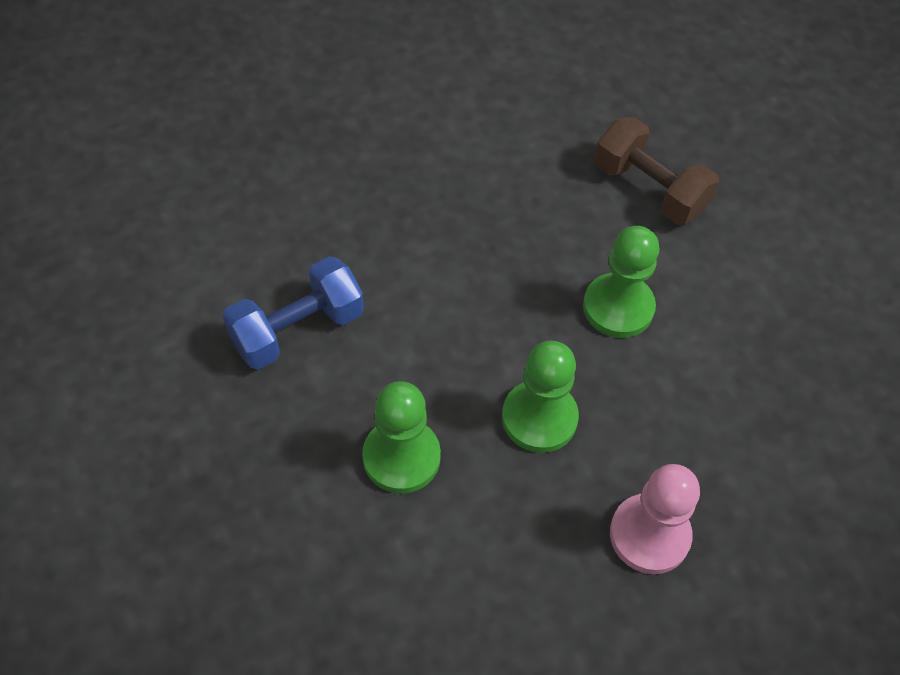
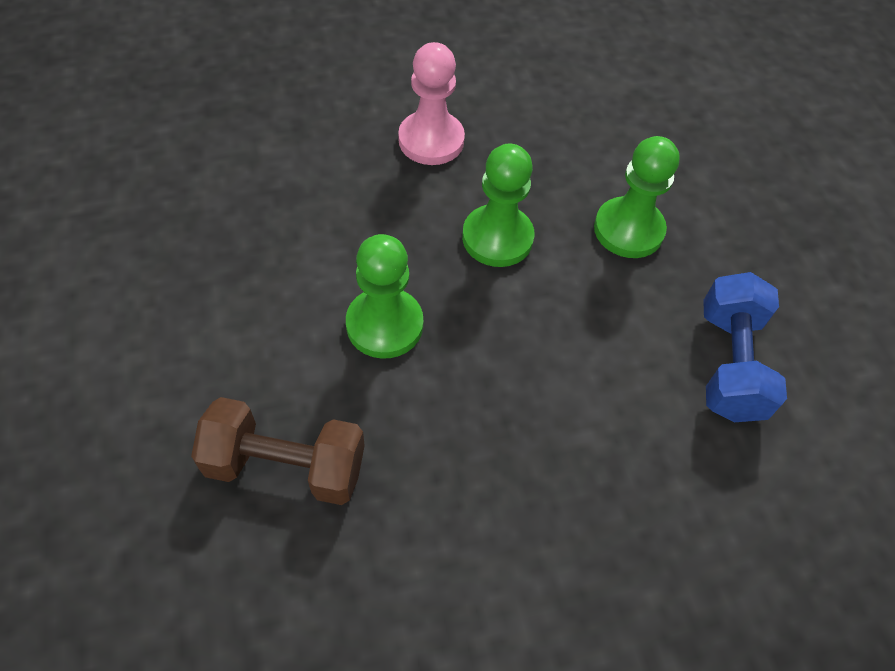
camera: 170 degrees left, 0 degrees up
blue dumbbell [223,256,364,370] -> blue dumbbell turned 60 degrees counterclockwise [703,272,787,422]
brown dumbbell [594,117,719,225] -> brown dumbbell turned 45 degrees counterclockwise [191,397,365,505]

